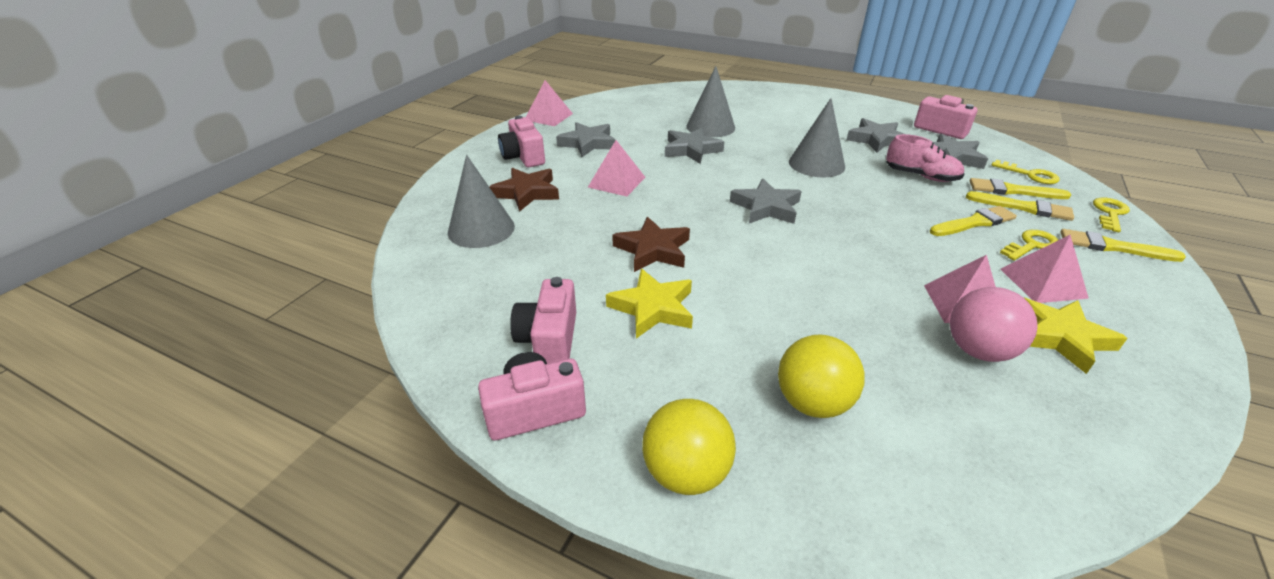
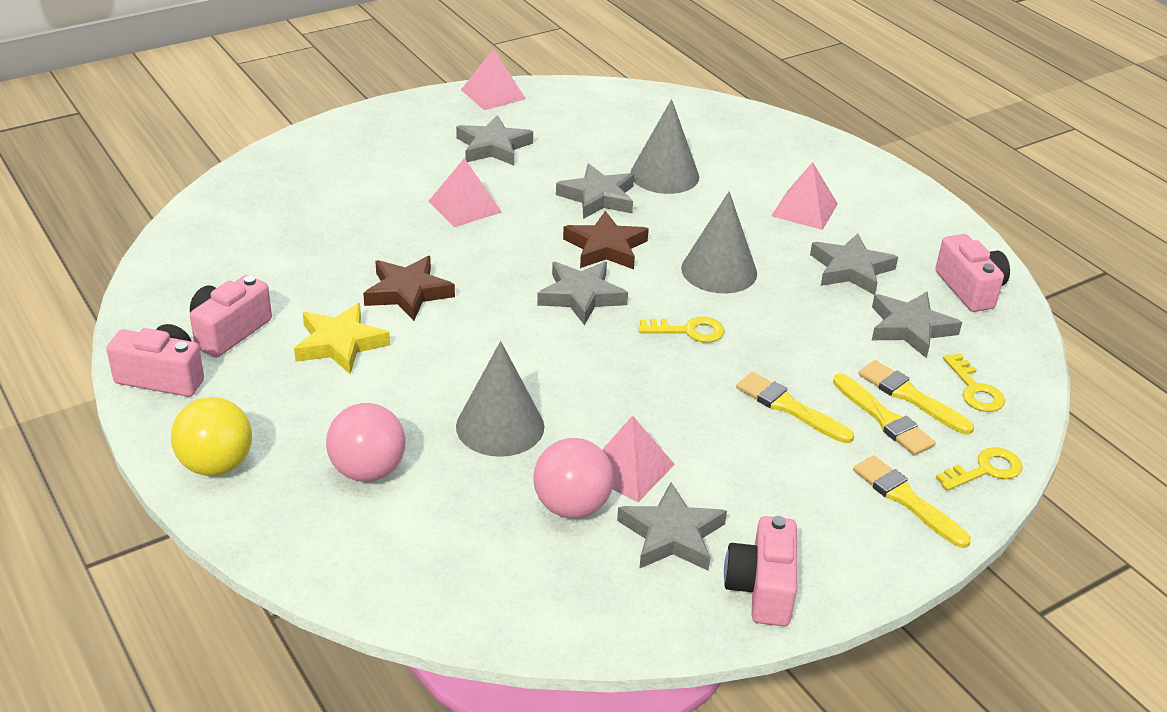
camera: 30 degrees right, 0 degrees up
grey cone [448,155,515,248] -> grey cone moved to [456,341,544,457]
brown star [489,168,559,211] -> brown star moved to [563,211,649,269]
pink camera [498,116,545,167] -> pink camera moved to [724,516,797,626]
yellow ball [778,334,865,418] -> pink ball [326,403,406,482]
pink shoe [886,134,964,182] -> none
yellow brush [930,206,1017,236] -> yellow brush turned 150 degrees counterclockwise [736,372,854,443]
yellow key [1000,230,1058,261] -> yellow key moved to [638,317,725,343]
pink pyramid [1000,235,1089,303] -> pink pyramid moved to [771,162,838,230]
yellow star [1023,297,1128,374] -> grey star [617,482,727,571]

